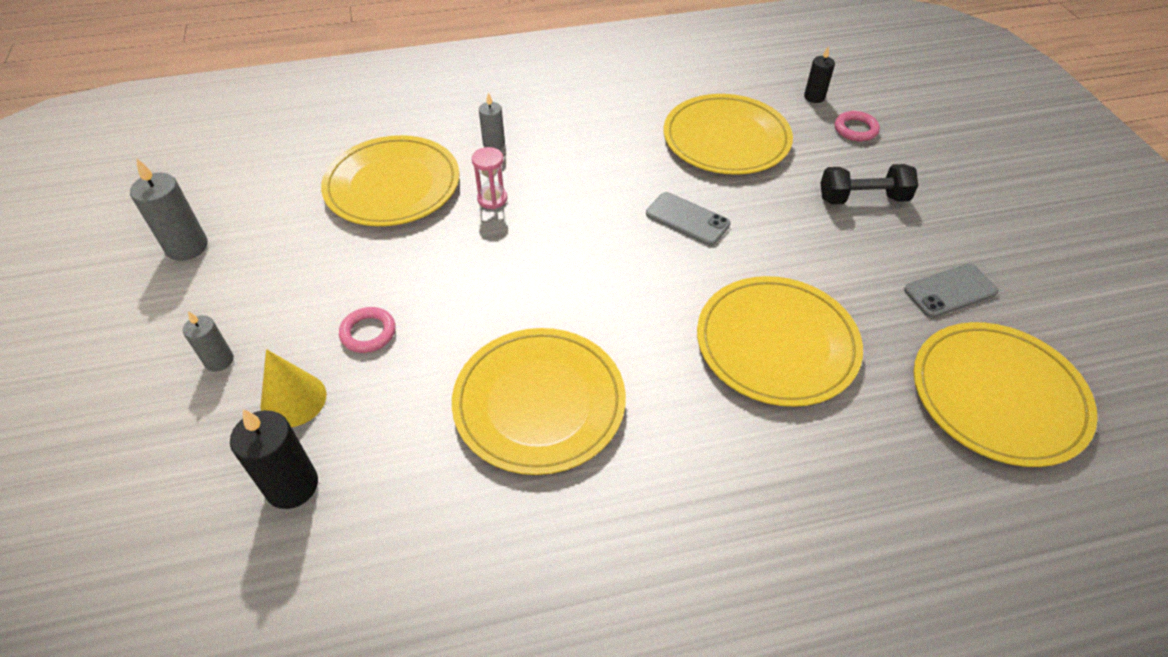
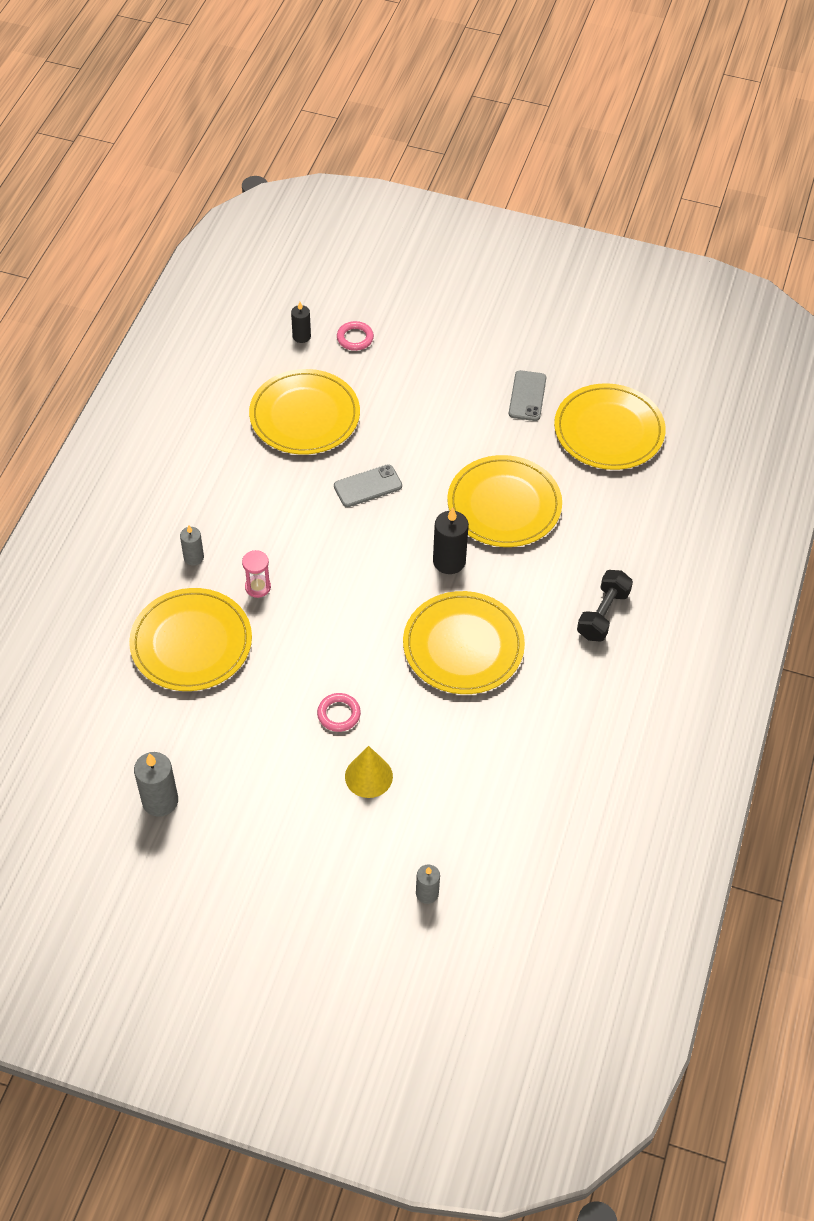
camera: 60 degrees left, 5 degrees up
grey candle [183,311,234,372] -> grey candle moved to [416,864,440,904]
black candle [230,409,318,509] -> black candle moved to [433,507,469,574]
black dumbbell [821,164,918,204] -> black dumbbell moved to [577,570,633,642]

